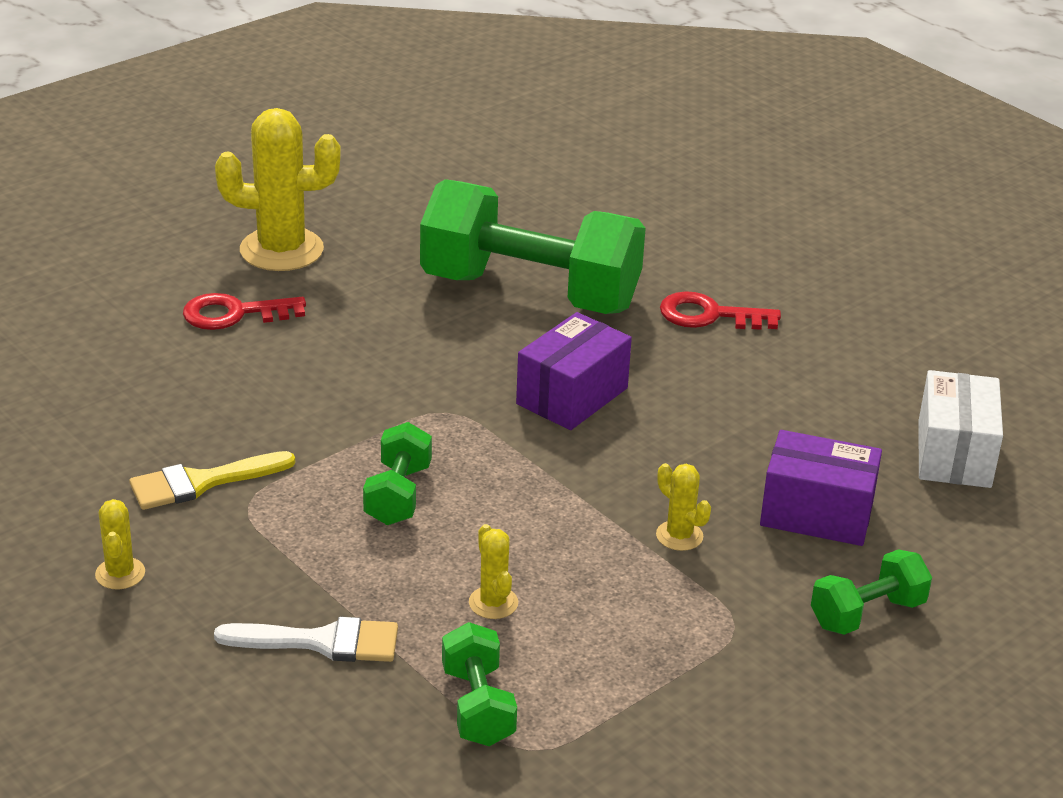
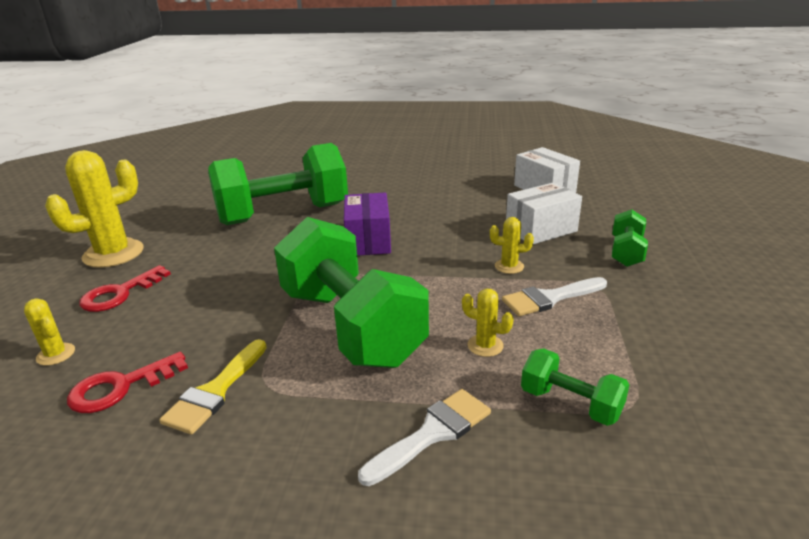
camera: 40 degrees left, 5 degrees down
yellow cactus [95,499,145,589] -> yellow cactus moved to [24,299,75,366]
green dumbbell [363,422,432,525] -> green dumbbell [274,217,429,368], size x2.24
red key [660,291,781,330] -> red key moved to [67,352,188,413]
purple box [760,430,882,546] -> white box [506,182,582,244]
none -> white brush [502,277,607,316]

